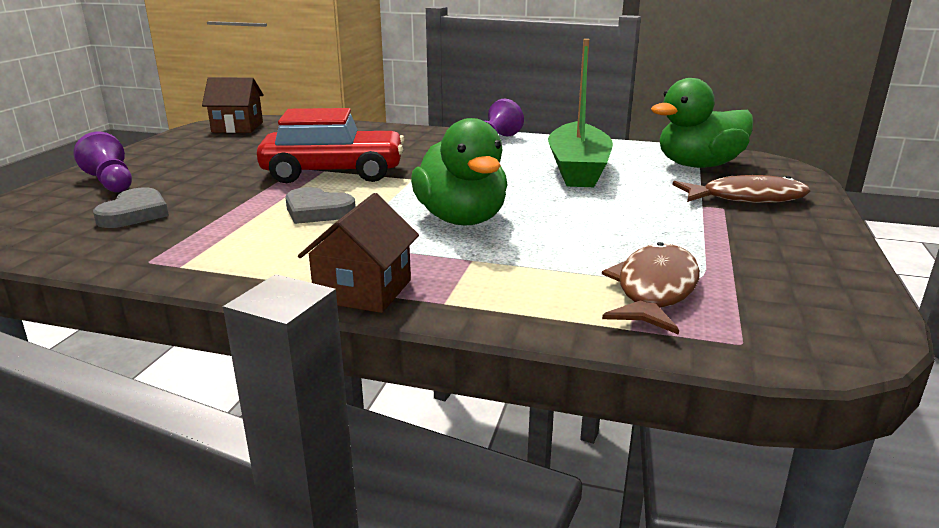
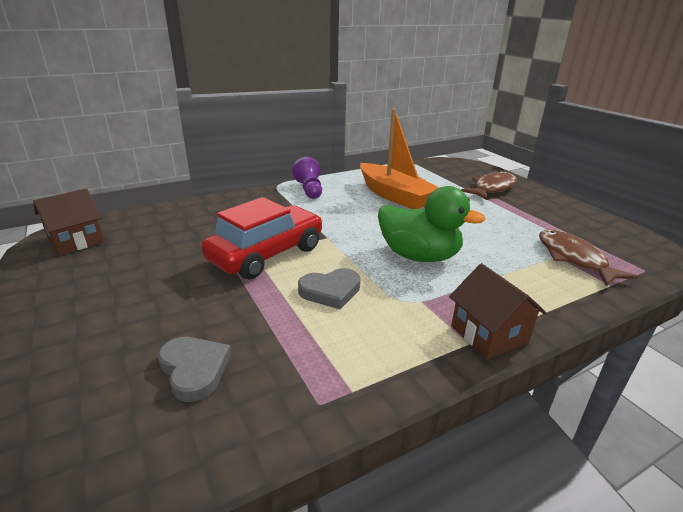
camera: 45 degrees left, 5 degrees up
purple pawn [74,131,132,192] -> none
green boat [548,39,613,187] -> orange boat [360,109,439,209]
green duck [651,78,754,168] -> none

